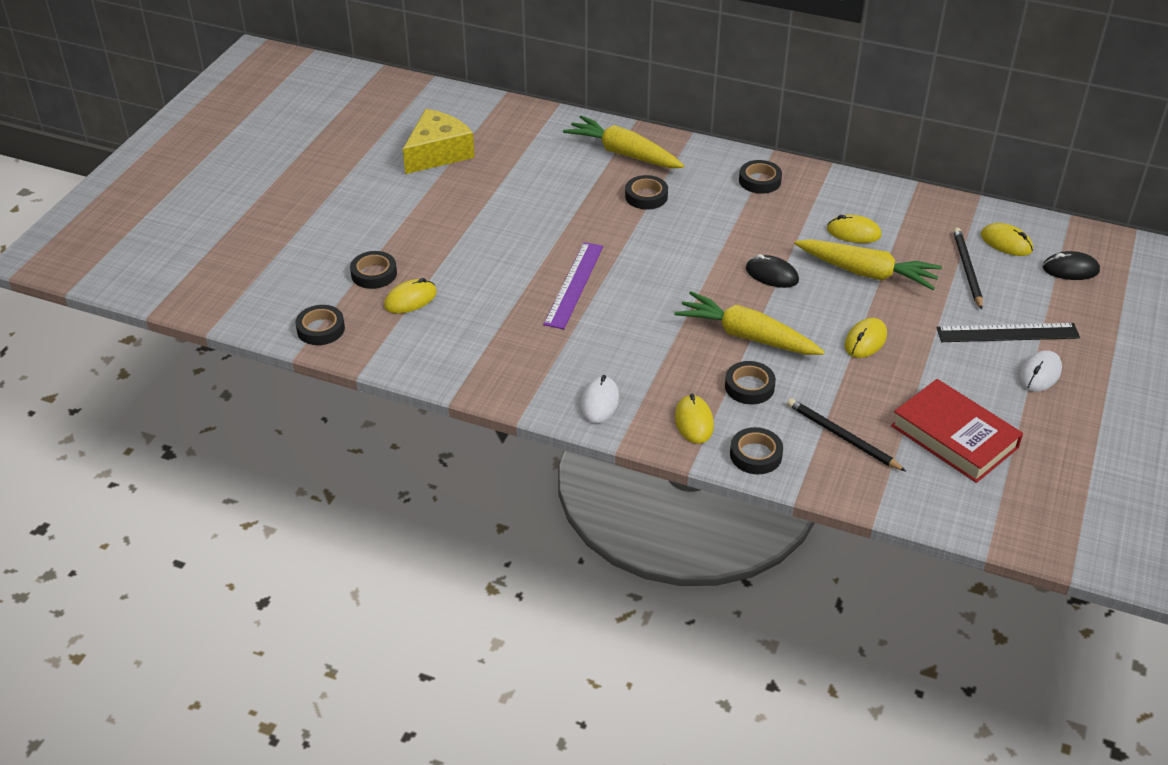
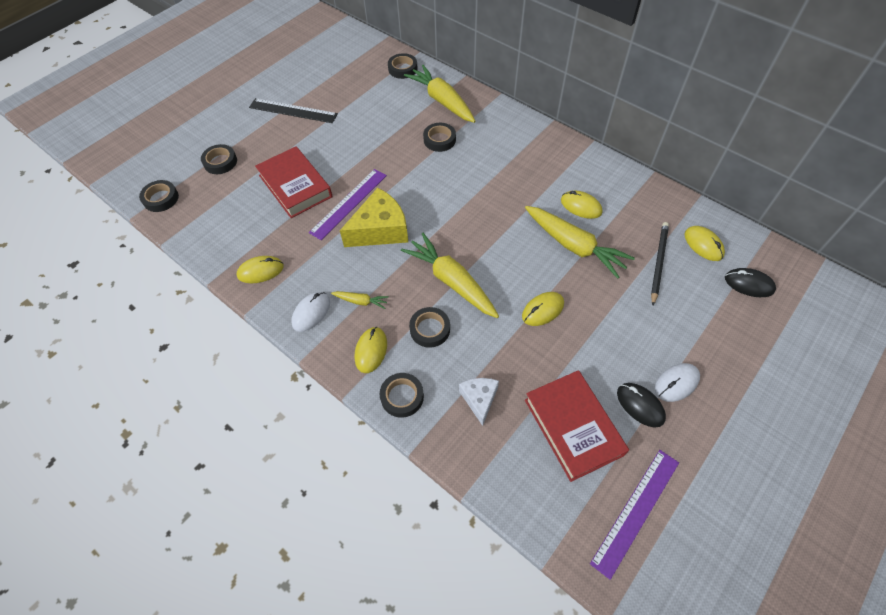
camera: 20 degrees right, 15 degrees up
yellow mouse [384,278,437,314] -> yellow mouse moved to [237,256,284,283]
yellow cheese [403,109,475,174] -> yellow cheese moved to [340,188,408,247]
black tape [739,160,782,194] -> black tape moved to [388,53,418,79]
black mouse [746,254,799,288] -> black mouse moved to [617,383,666,427]
black pencil [787,398,906,471] -> white cheese [459,378,499,426]
black ruler [937,323,1080,342] -> black ruler moved to [249,98,338,123]
none -> red book [255,146,332,218]
none -> yellow carrot [331,291,389,309]
none -> purple ruler [590,450,679,580]

